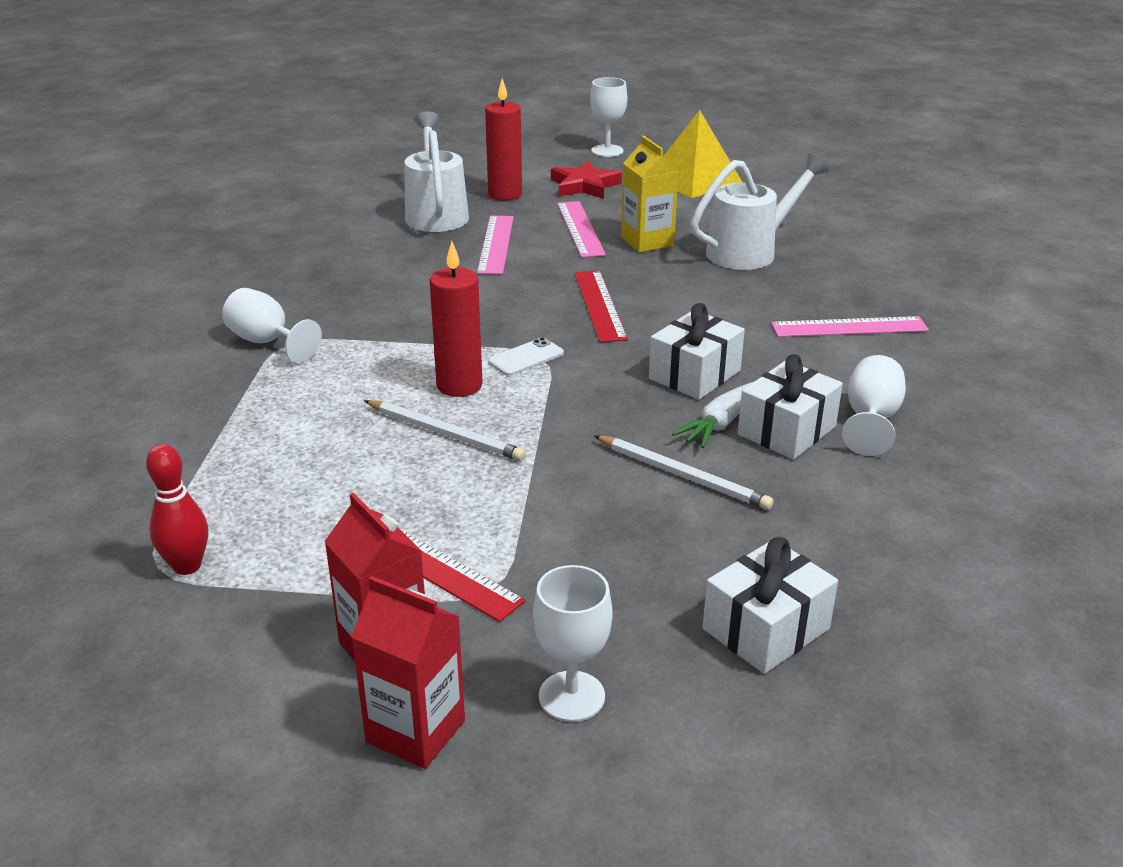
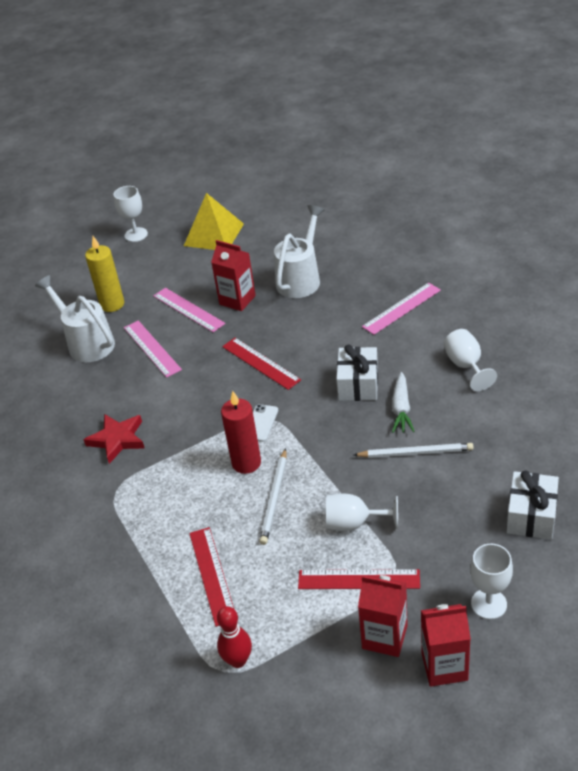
camera: 30 degrees left, 10 degrees up
white goblet [222,288,322,363] -> white goblet moved to [326,494,398,531]
white pencil [364,400,526,461] -> white pencil turned 105 degrees clockwise [259,448,287,545]
red candle [485,78,522,201] -> yellow candle [85,236,124,312]
red star [551,161,622,199] -> red star moved to [83,414,145,464]
yellow carton [621,135,679,253] -> red carton [211,240,256,311]
white gift [738,354,843,459] -> none
none -> red ruler [189,527,234,627]

